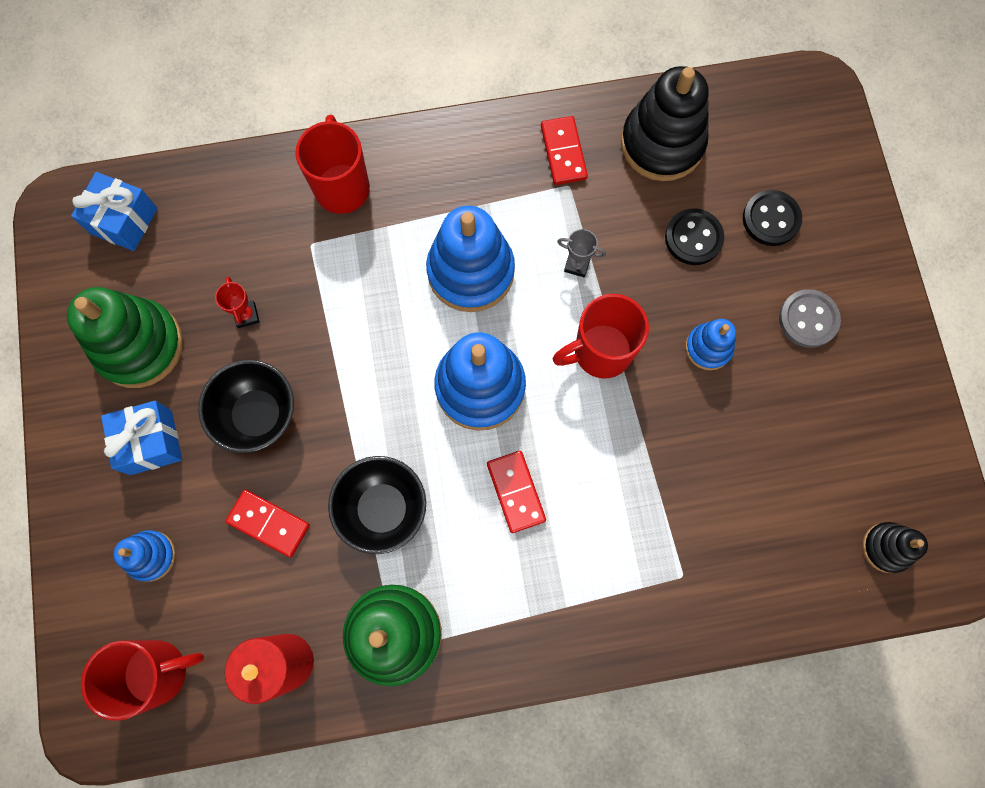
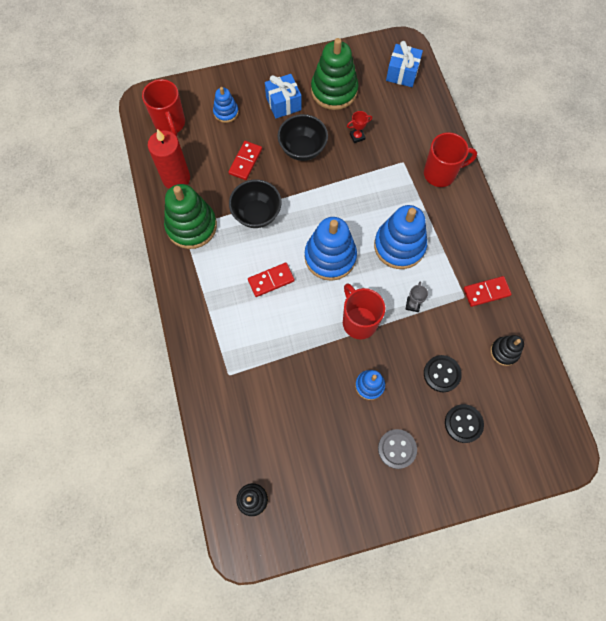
camera: 85 degrees right, 5 degrees down
black stacking toy [621,66,709,181] -> black stacking toy [490,335,524,366], size x0.53

